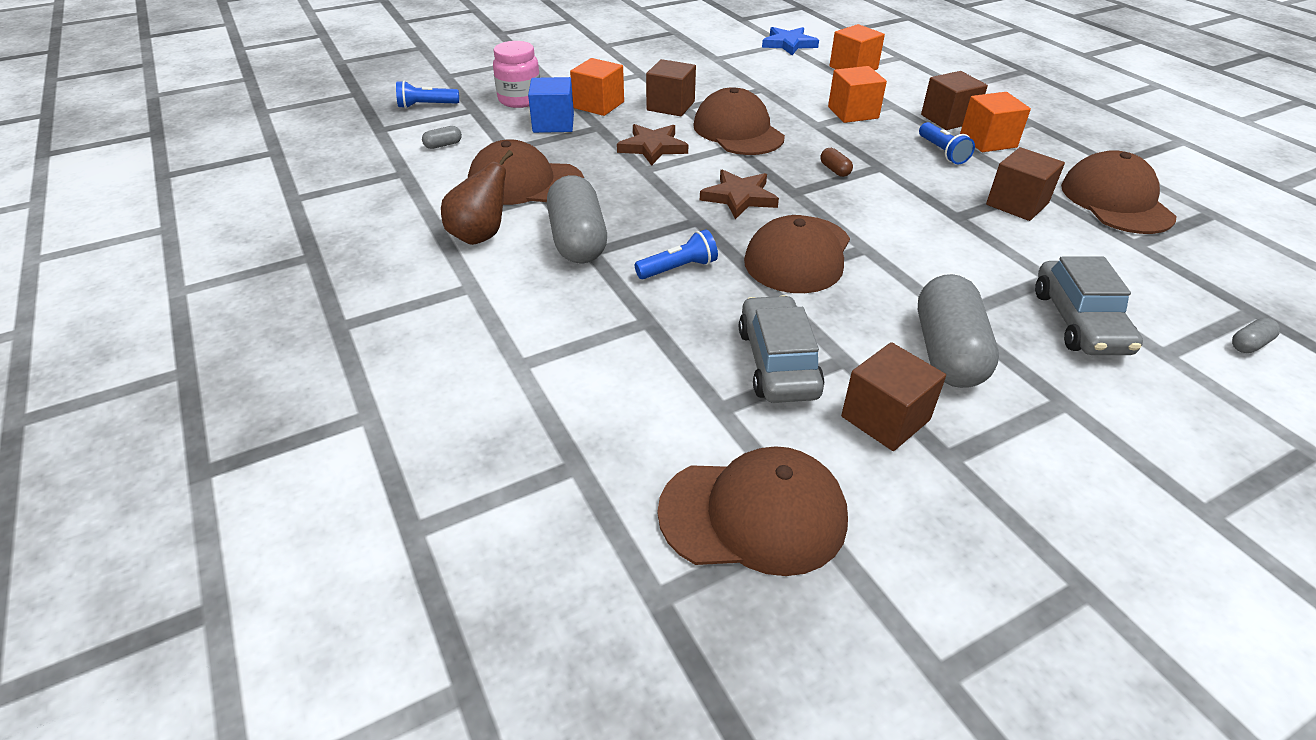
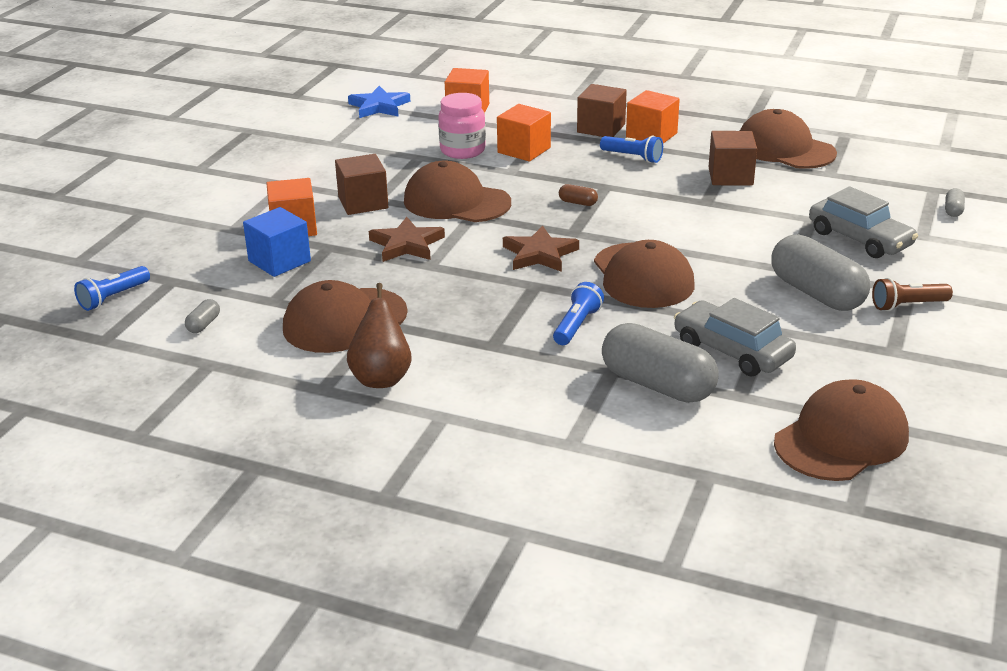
camera: 40 degrees left, 10 degrees down
pink jar [493,41,540,108] -> pink jar moved to [438,93,486,159]
grey capsule [547,175,607,263] -> grey capsule moved to [602,323,719,403]
brown cube [841,342,946,451] -> none
none -> brown flashlight [872,277,953,311]

